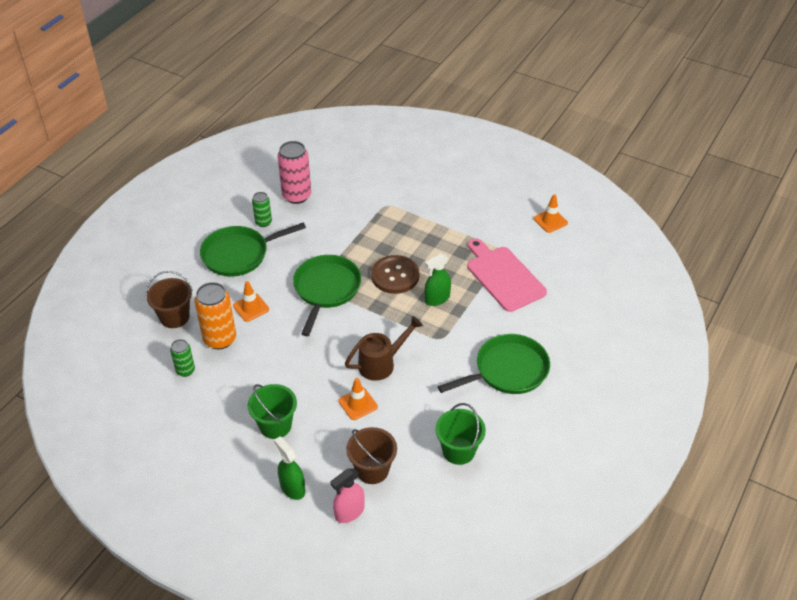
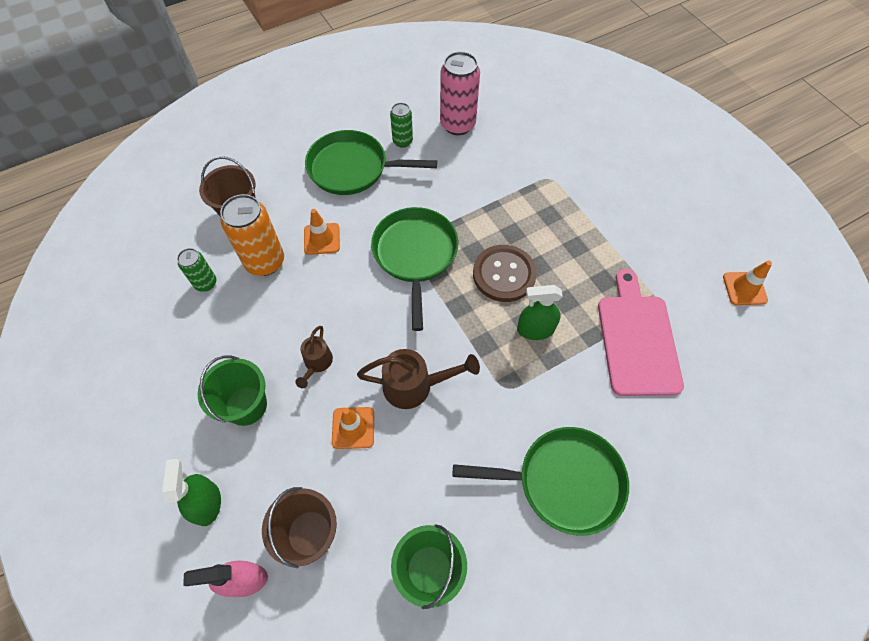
camera: 30 degrees right, 15 degrees up
green pan [293,255,361,336] -> green pan turned 45 degrees counterclockwise [371,207,458,331]
none -> brown watering can [296,326,333,388]

